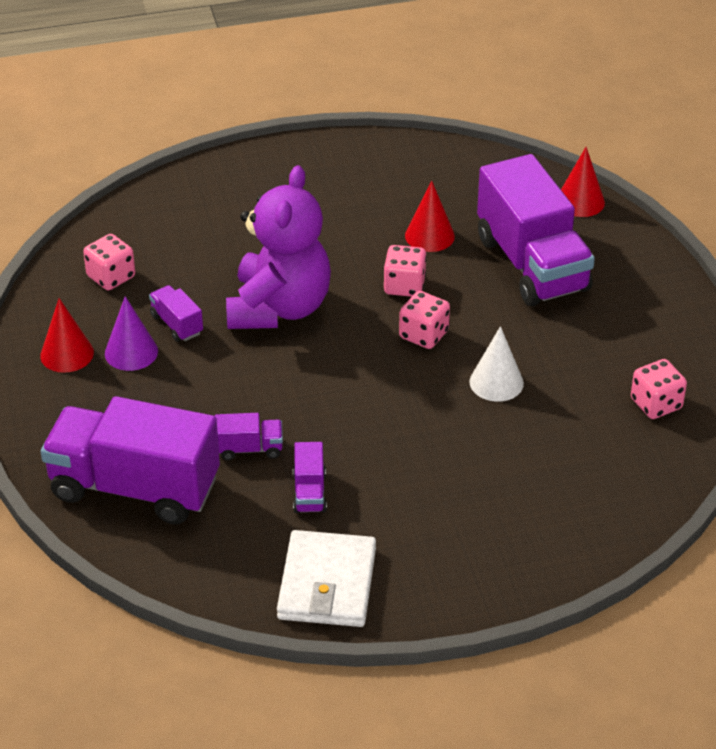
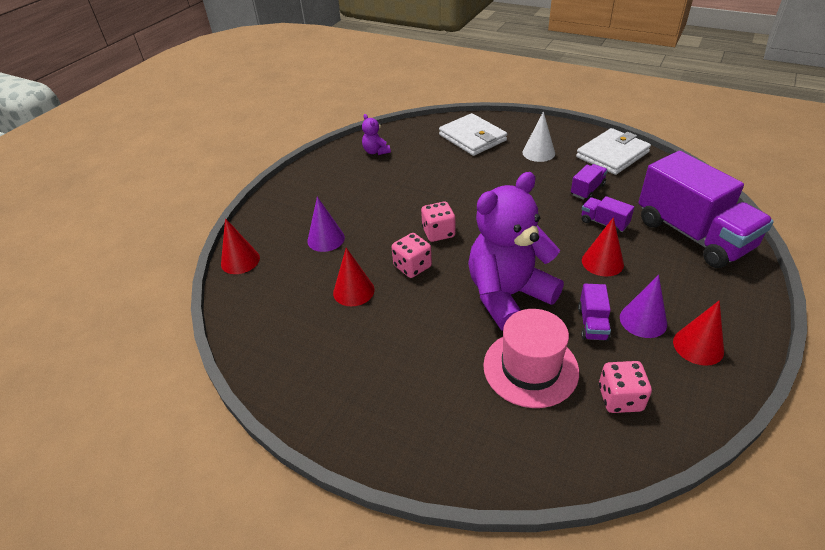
camera: 135 degrees left, 0 degrees up
white cone [469,326,524,402] -> white cone moved to [522,111,555,162]
purple truck [477,154,595,306] -> purple cone [307,197,345,252]
pink dice [631,359,687,419] -> purple teddy bear [362,114,391,155]
none -> white wallet [439,113,507,156]
none -> pink hat [483,309,579,408]
none -> red cone [582,217,624,277]

